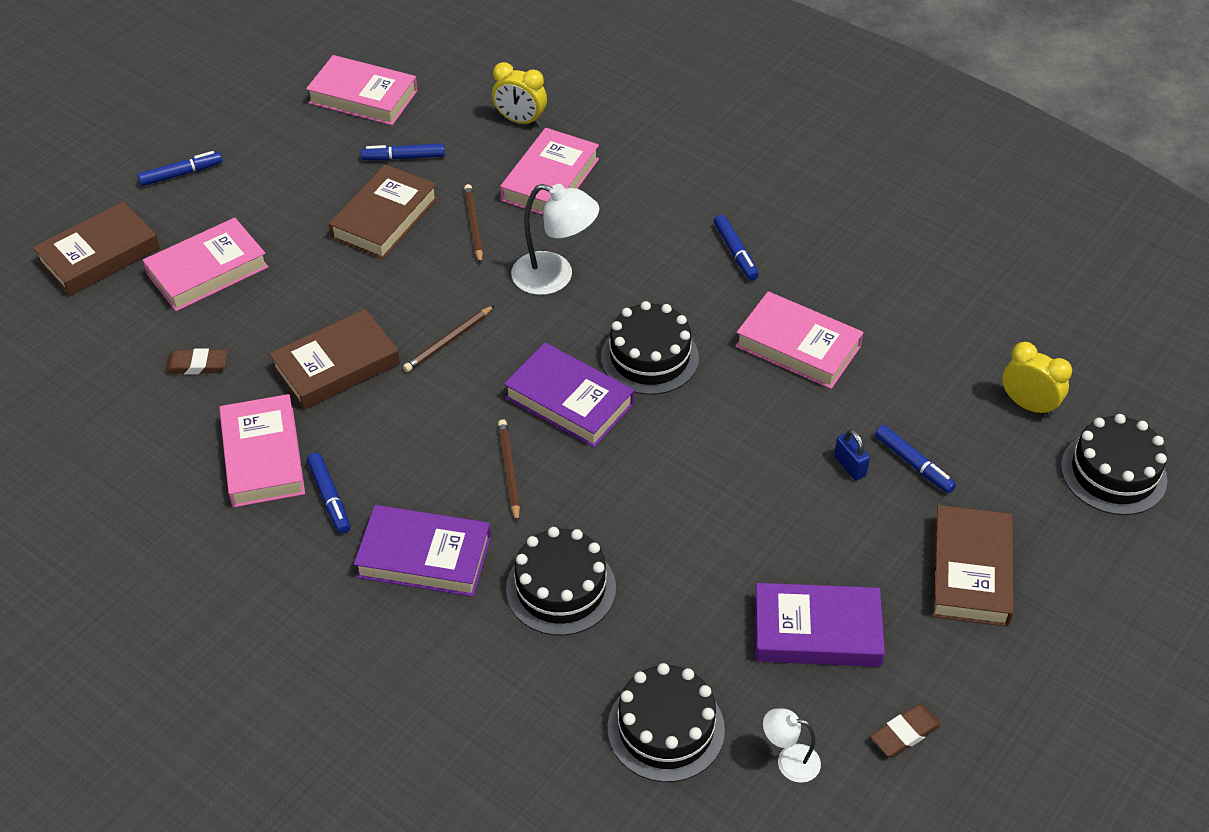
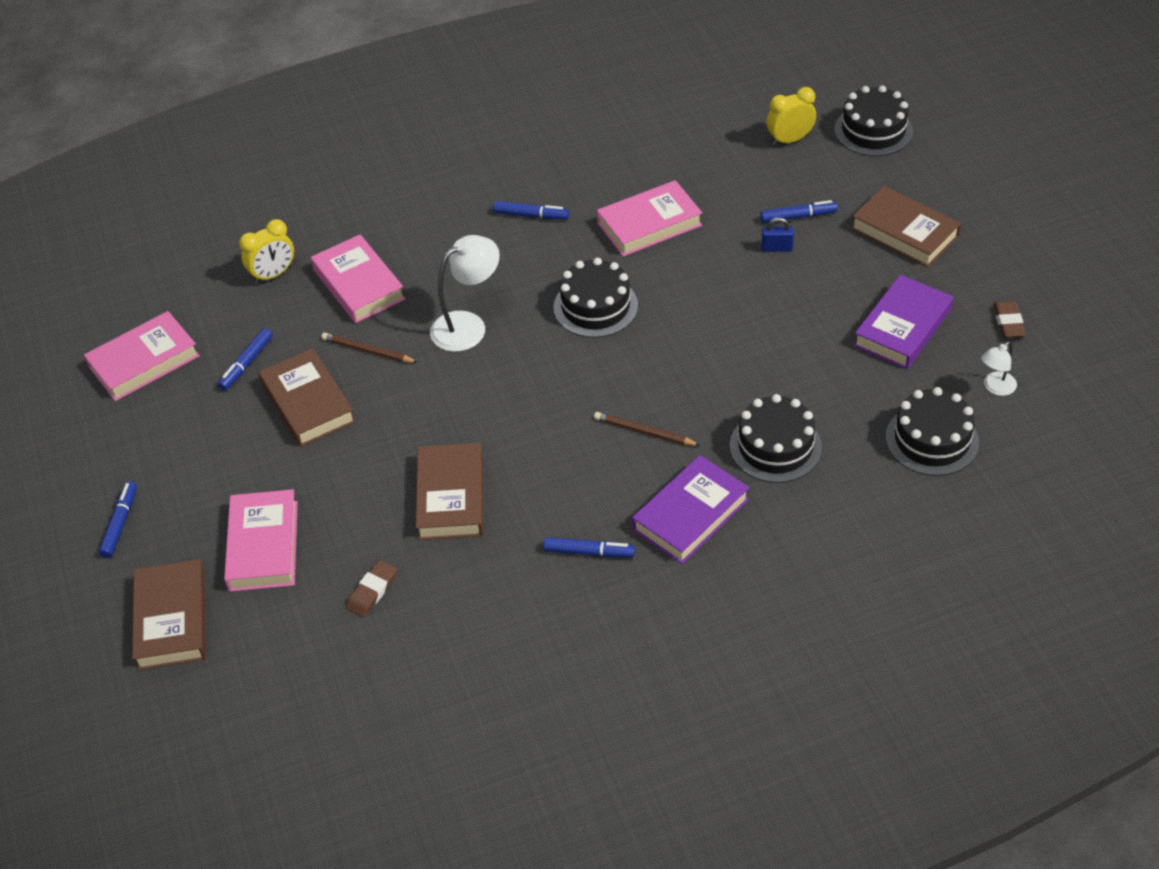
camera: 55 degrees left, 0 degrees up
pink book [219,394,305,507] -> none
brown pencil [403,305,495,372] -> none
purple book [504,343,634,447] -> none

